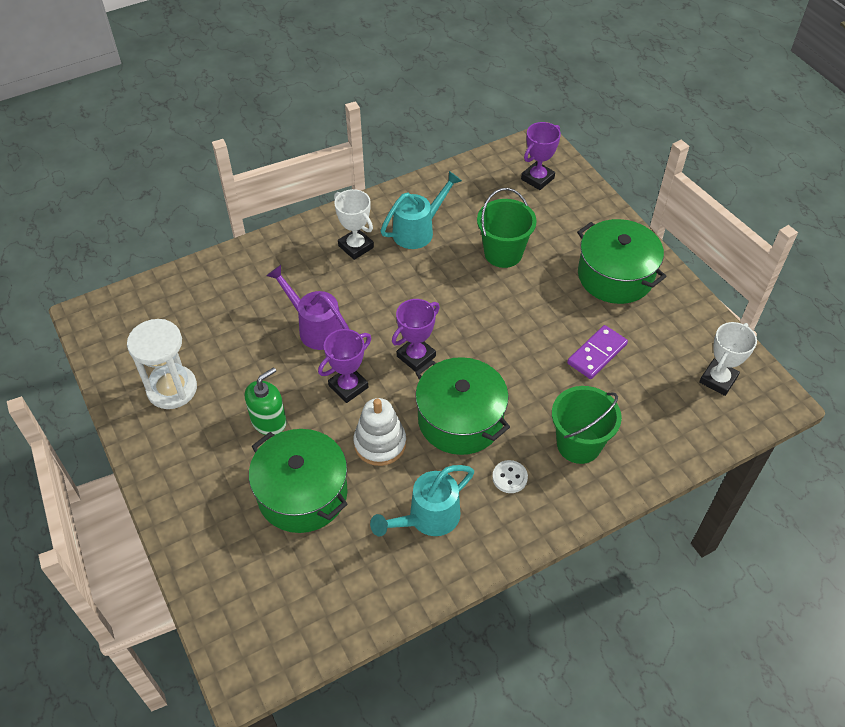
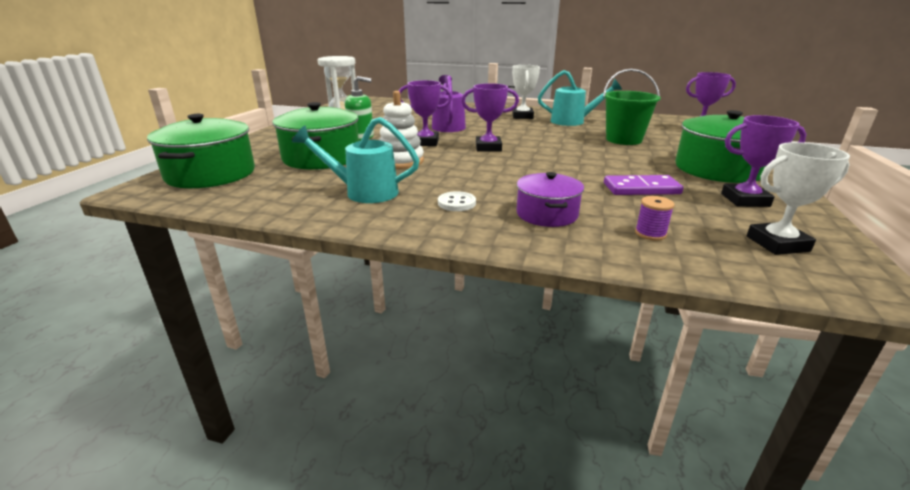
camera: 45 degrees right, 25 degrees down
green pot [415,357,510,455] -> green pot moved to [147,114,255,188]
green bucket [552,386,622,464] -> purple pot [516,172,584,227]
none -> purple spool [635,196,675,241]
none -> purple trophy [721,115,806,207]

